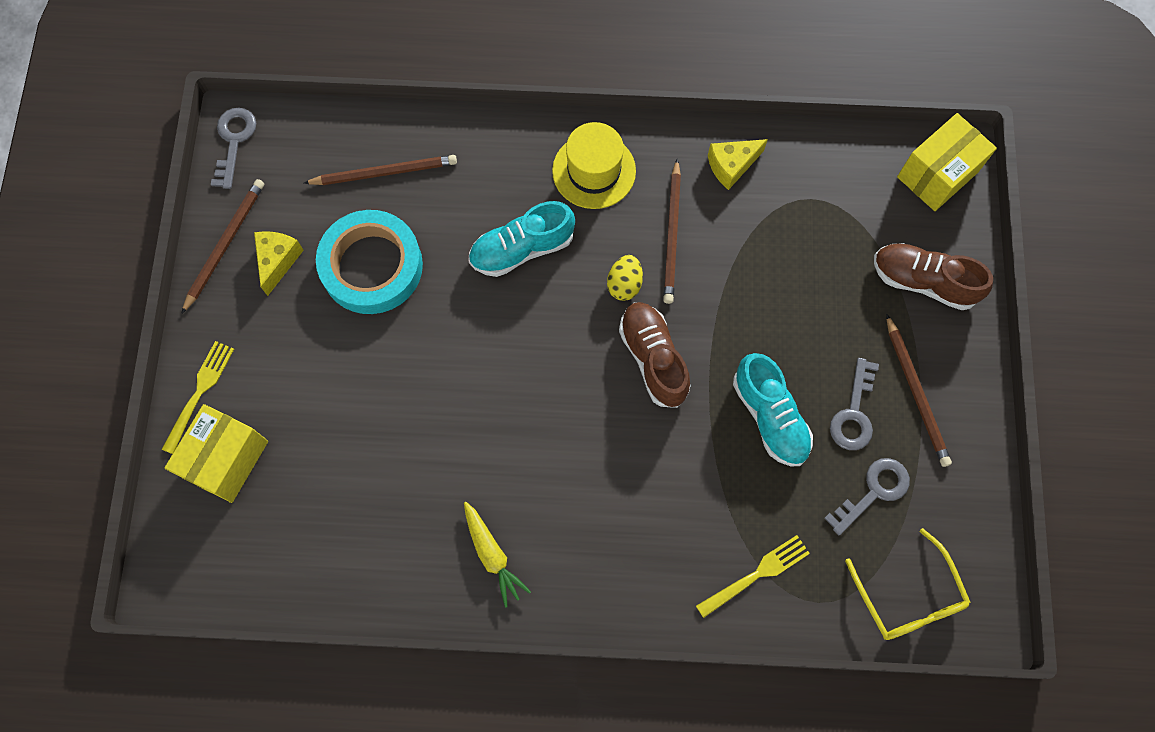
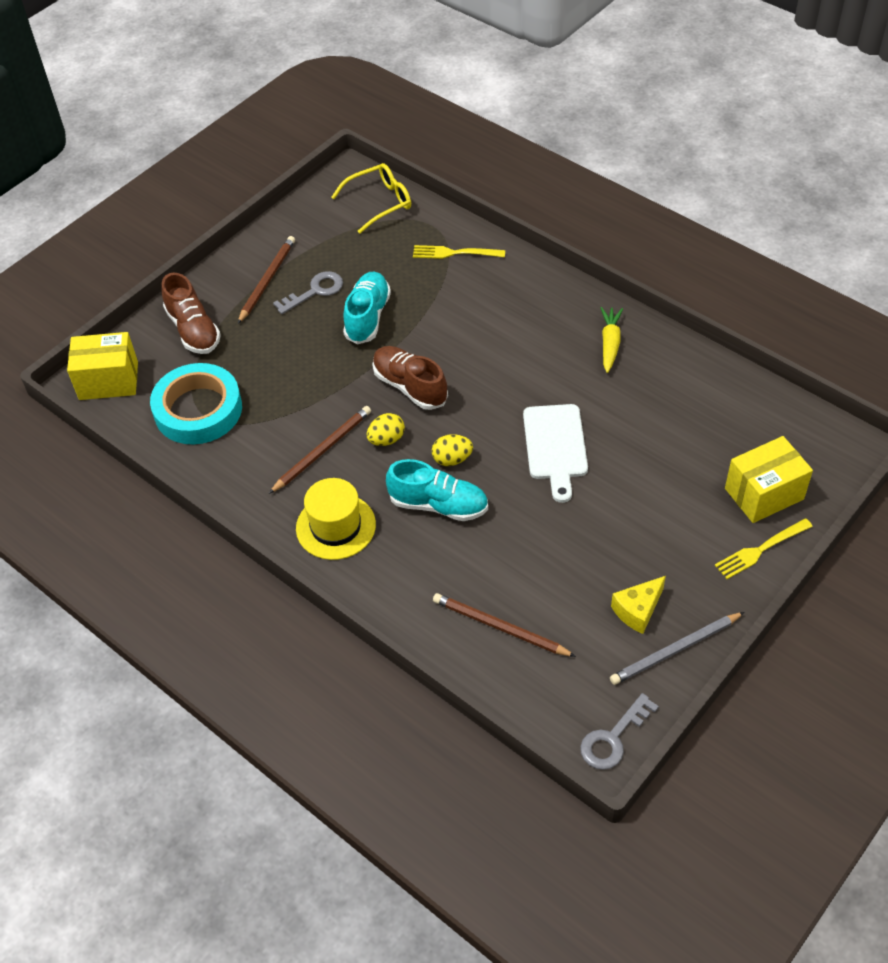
camera: 140 degrees left, 20 degrees down
brown pencil [181,179,264,314] -> grey pencil [610,612,744,685]
turquoise tape [316,210,423,314] -> turquoise tape moved to [150,363,242,445]
brown shoe [619,302,691,408] -> brown shoe turned 120 degrees clockwise [372,346,448,410]
yellow cheese [708,139,768,190] -> none
grey key [824,458,910,536] -> none
yellow glasses [845,528,971,640] -> yellow glasses turned 45 degrees clockwise [331,163,411,234]
none -> yellow egg [432,434,473,466]
none -> white cutting board [523,404,588,503]

